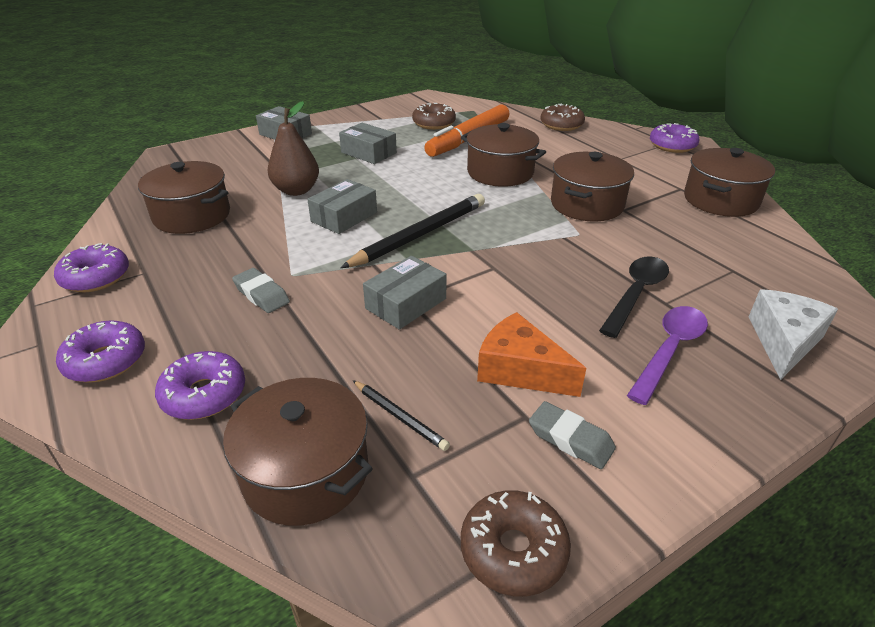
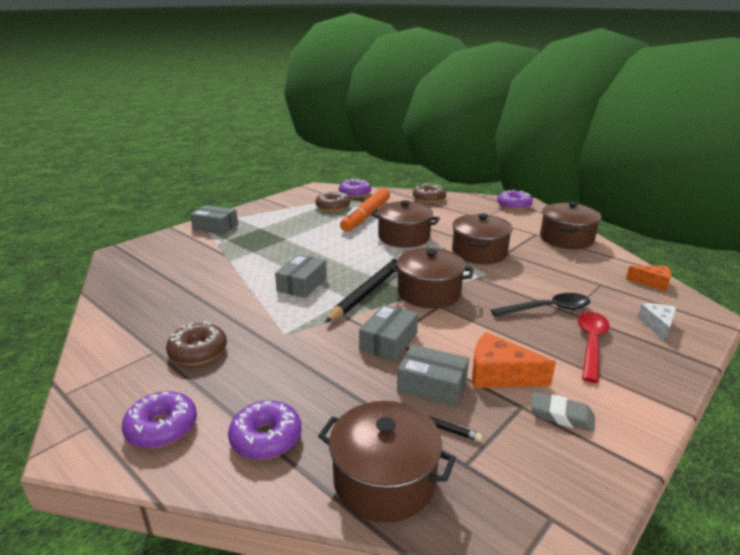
camera: 15 degrees left, 10 degrees down
purple donut [54,243,129,293] -> purple donut moved to [339,178,371,198]
brown pot [138,161,230,234] -> brown pot moved to [388,248,474,308]
grey eraser [232,268,290,313] -> none
brown pear [267,101,319,196] -> none
grey box [339,123,397,164] -> grey box moved to [397,344,469,407]
brown donut [461,490,571,597] -> brown donut moved to [166,321,227,365]
black spoon [599,257,669,338] -> black spoon turned 60 degrees clockwise [491,293,590,317]
purple spoon [627,306,708,405] -> red spoon [578,312,609,383]
white cheese [749,289,838,380] -> white cheese [638,303,676,342], size x0.66
none -> orange cheese [626,266,671,292]

